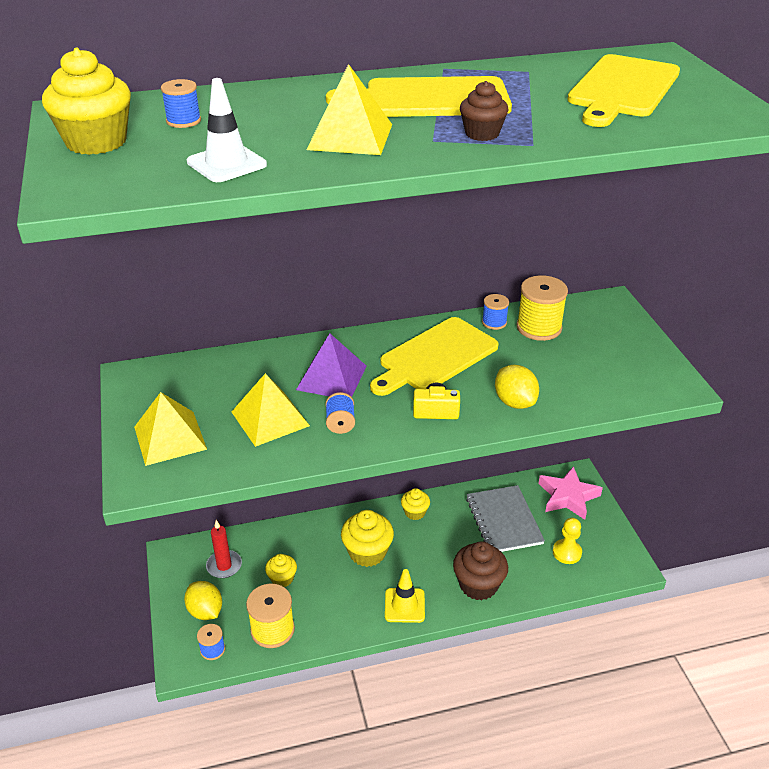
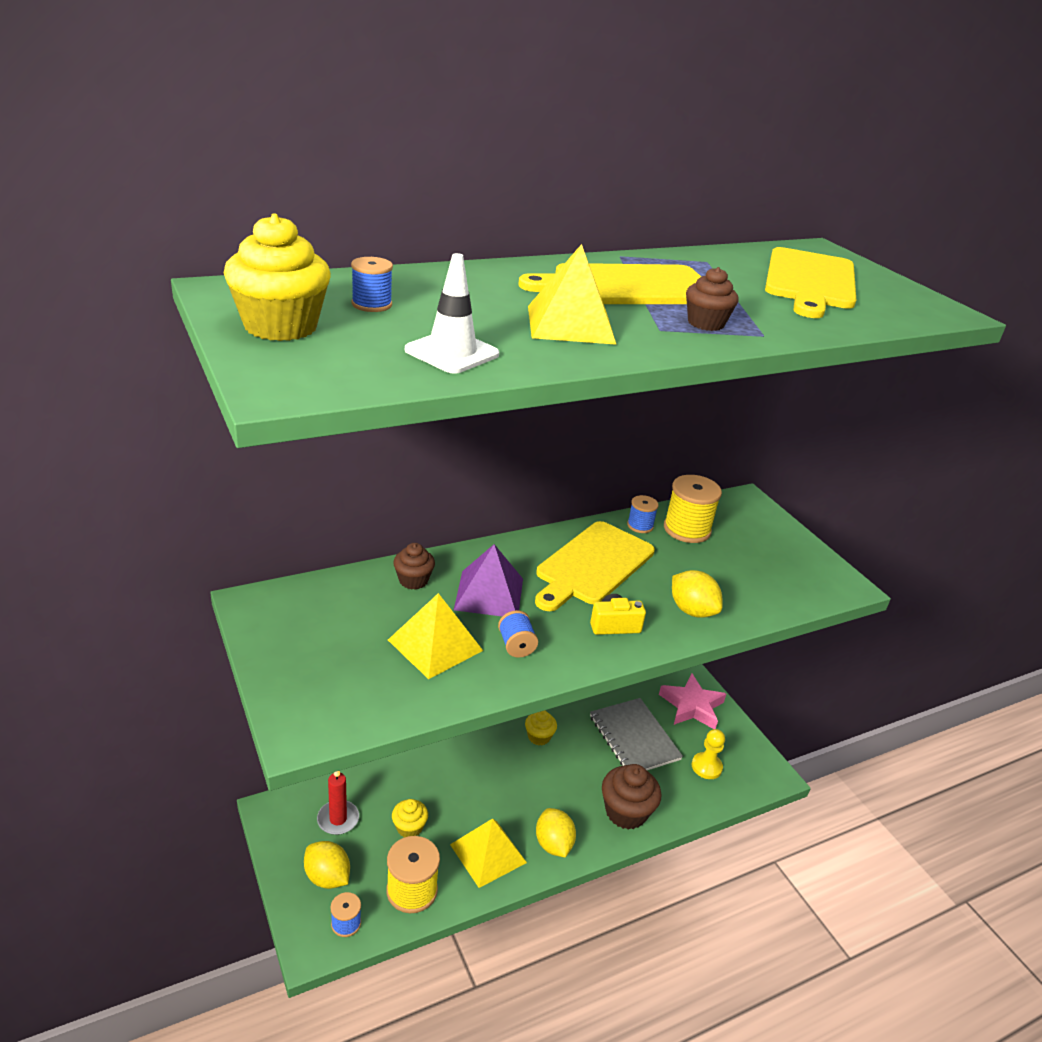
camera: 15 degrees left, 5 degrees down
yellow pyramid [134,392,207,466] -> yellow pyramid moved to [450,818,527,888]
yellow cupcake [341,510,394,567] -> none
yellow traffic cone [385,569,425,623] -> yellow lemon [536,808,576,857]
none -> brown cupcake [393,543,435,590]

